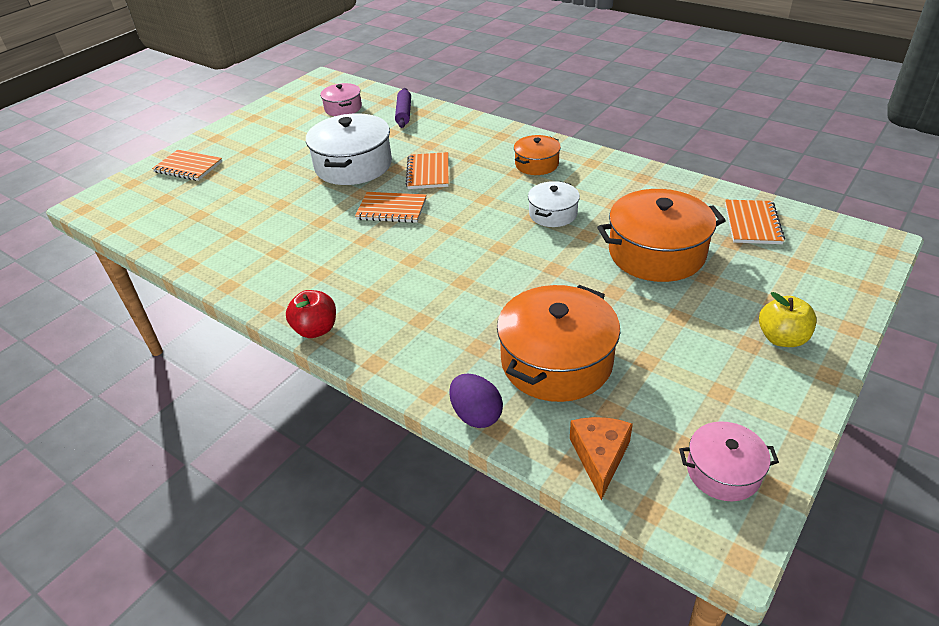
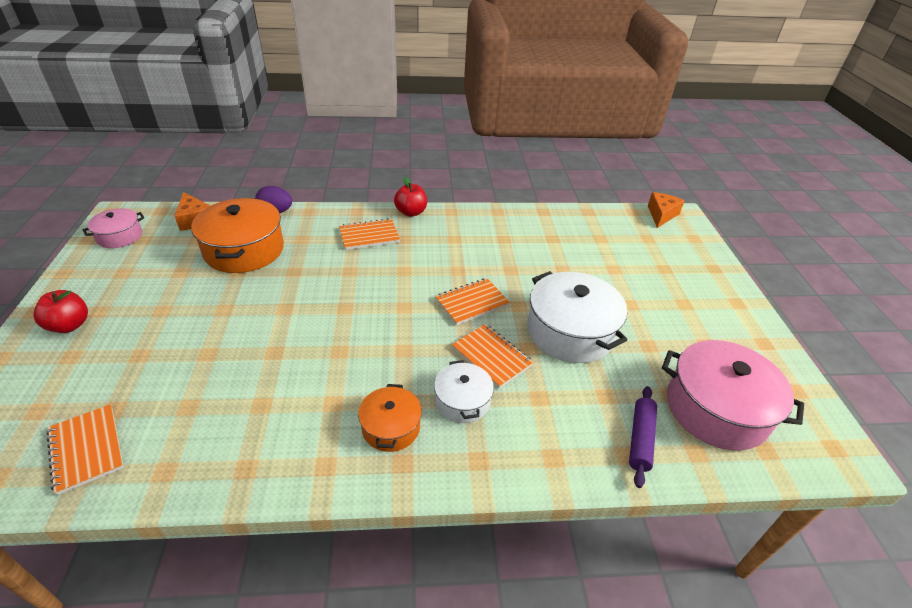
camera: 135 degrees right, 0 degrees up
orange notebook [152,150,222,181] -> orange notebook moved to [339,218,400,250]
pink pot [320,83,362,116] -> pink pot [662,340,804,451], size x1.82
purple rolling pin [395,88,411,128] -> purple rolling pin turned 60 degrees clockwise [629,386,657,488]
white pot [528,181,580,227] -> white pot moved to [434,360,494,423]
orange pot [597,189,726,282] -> none
yellow apple [759,292,817,347] -> red apple [33,290,88,333]
none -> orange cheese [648,192,684,228]

